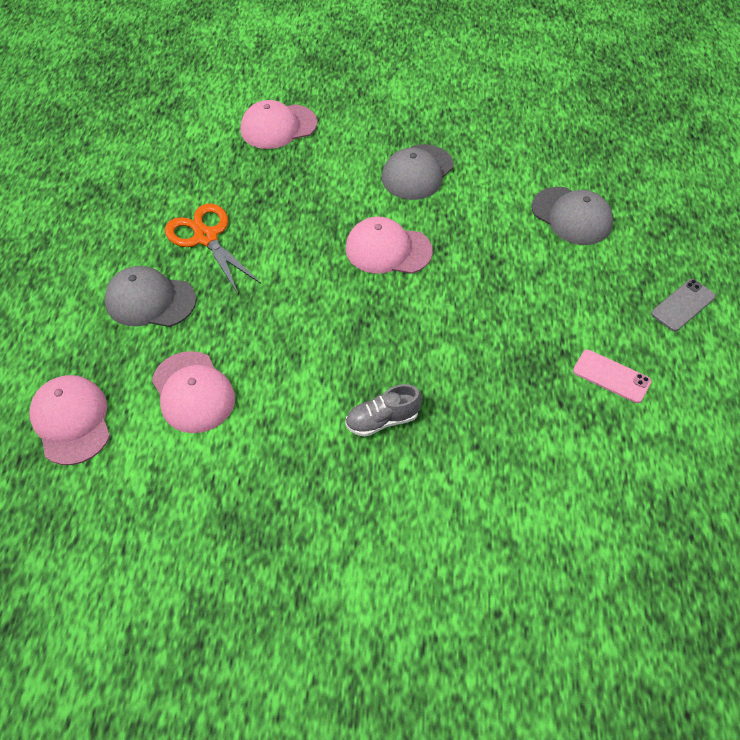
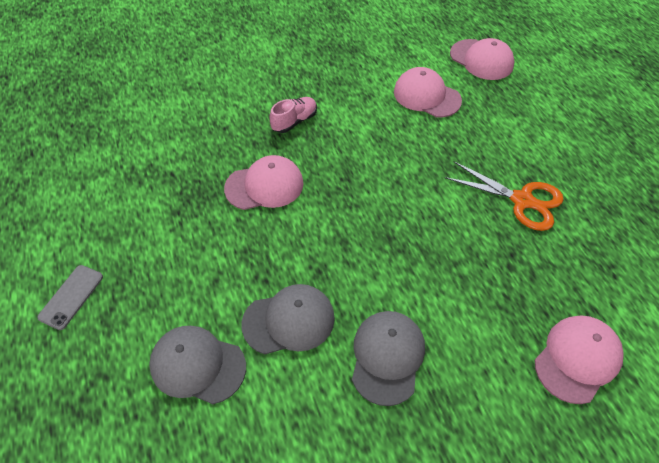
camera: 155 degrees right, 0 degrees up
grey cap [105,266,196,327] -> grey cap moved to [241,284,335,354]
grey shoe [345,384,422,437] -> pink shoe [269,97,317,133]
pink cap [346,217,433,274] -> pink cap moved to [224,155,303,210]
pink phone [573,350,651,403] -> none

